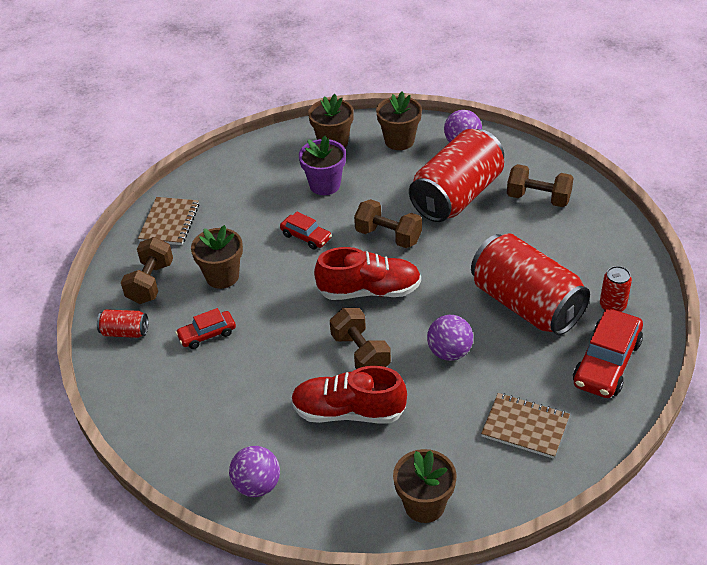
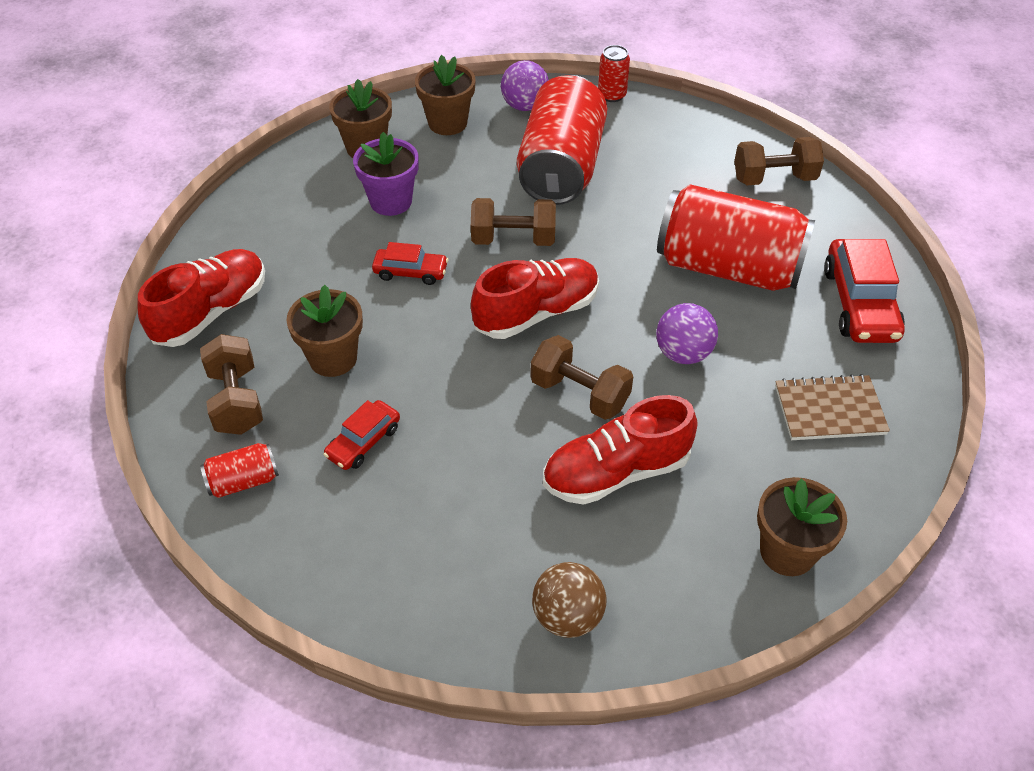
camera: 30 degrees left, 5 degrees up
brown notebook [138,197,199,245] -> red shoe [137,249,265,347]
purple ball [229,446,280,497] -> brown ball [532,562,607,638]
brown dumbbell [507,164,573,207] -> brown dumbbell moved to [734,137,824,185]
red can [600,266,632,312] -> red can moved to [598,45,630,102]

